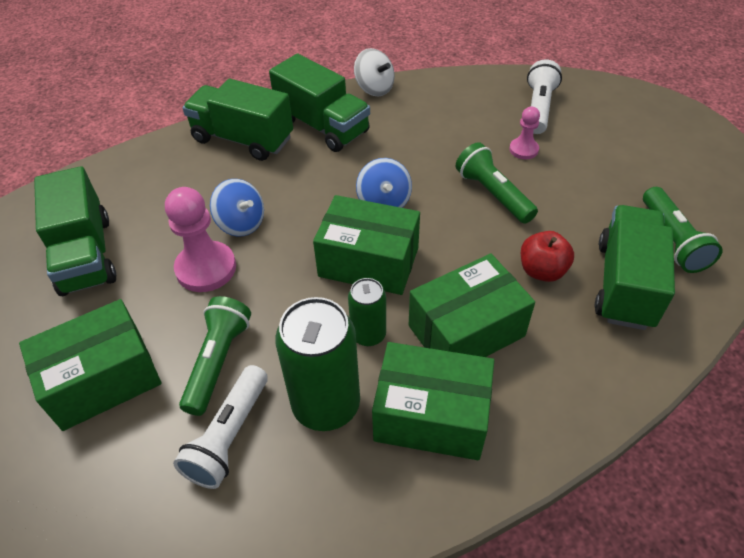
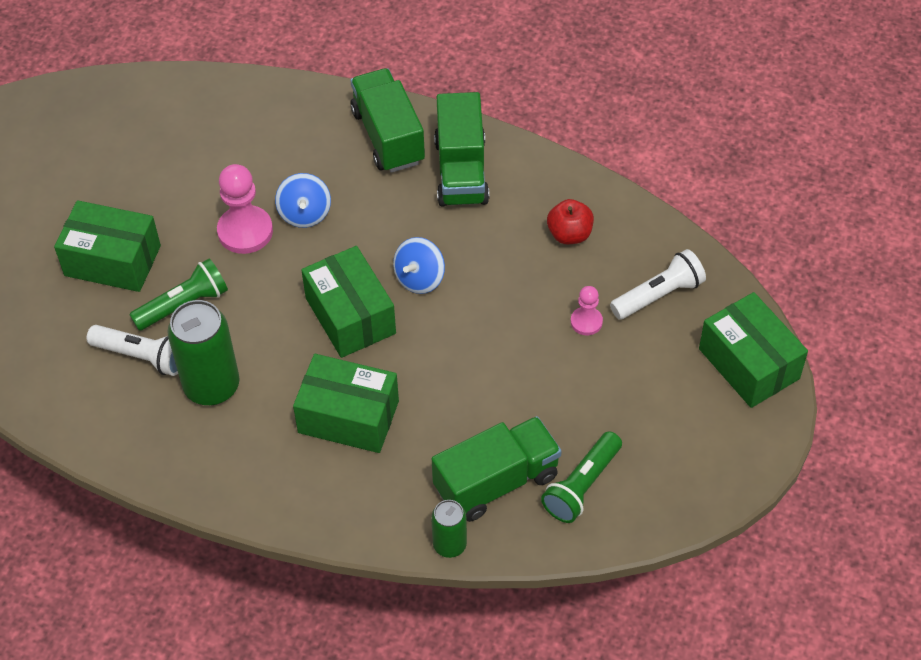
camera: 45 degrees right, 5 degrees up
green truck [34,166,116,296] -> none
white flashlight [173,365,268,489] -> white flashlight turned 135 degrees counterclockwise [87,325,178,376]
green can [348,278,386,346] -> green can moved to [431,500,467,558]
white spinning top [354,48,395,96] -> none
green box [372,342,494,460] -> green box moved to [699,292,808,408]
green flashlight [456,142,538,224] -> none
red apple [521,231,574,282] -> red apple moved to [547,199,594,244]

